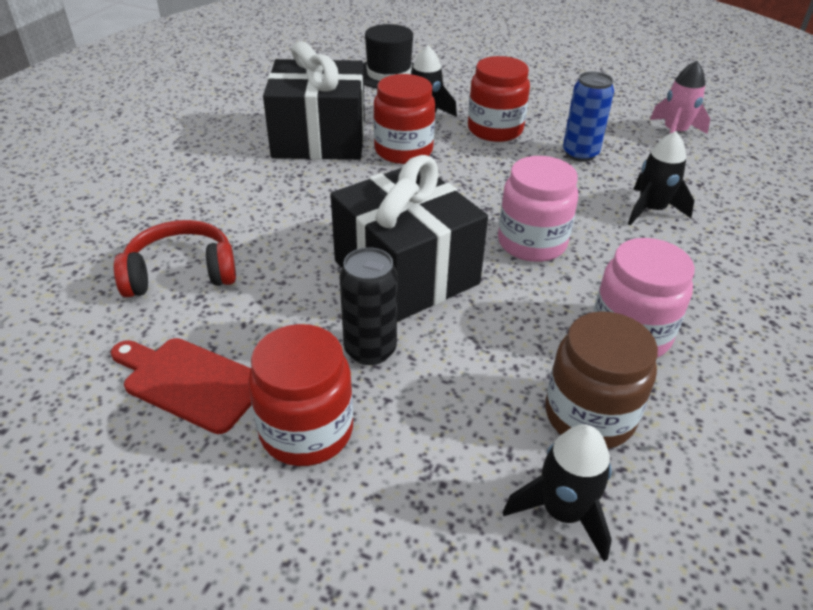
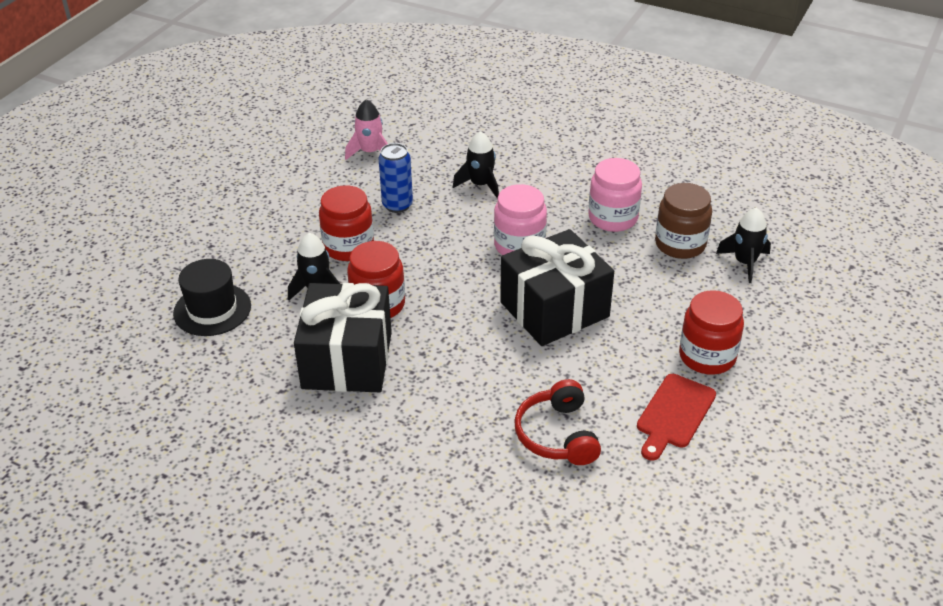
camera: 85 degrees left, 0 degrees up
black can [339,247,398,365] -> none

